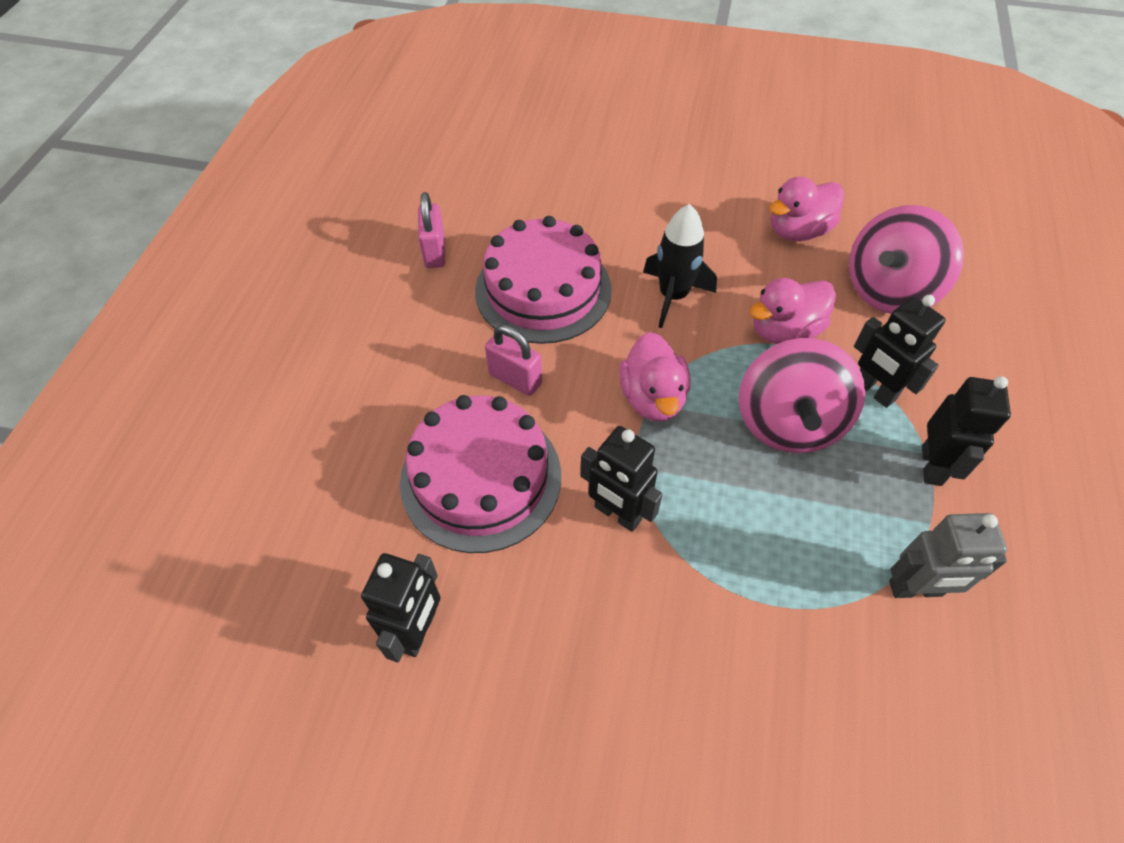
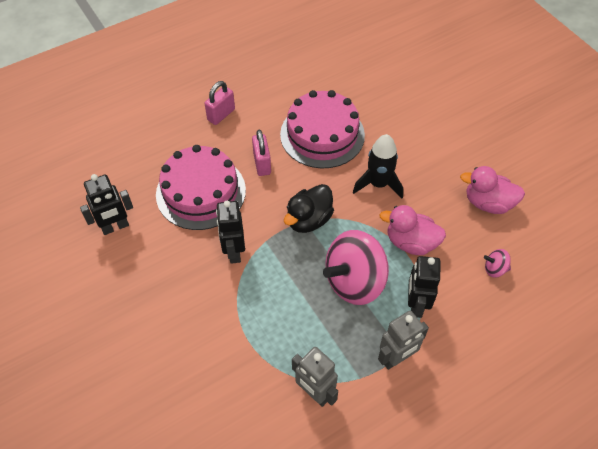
camera: 45 degrees right, 0 degrees up
pink padlock [418,192,445,268] -> pink padlock moved to [205,81,235,125]
pink duck [619,332,690,422] -> black duck [284,184,334,233]
pink spinning top [849,205,964,314] -> pink spinning top [484,249,511,277], size x0.42
black robot [922,376,1011,486] -> grey robot [378,311,429,370]

